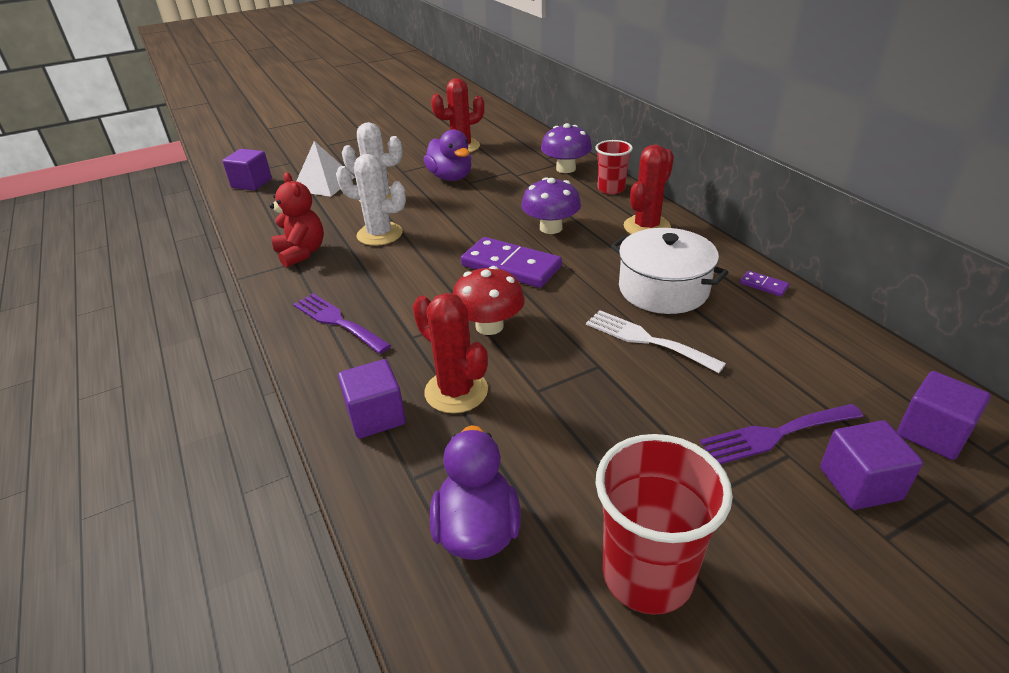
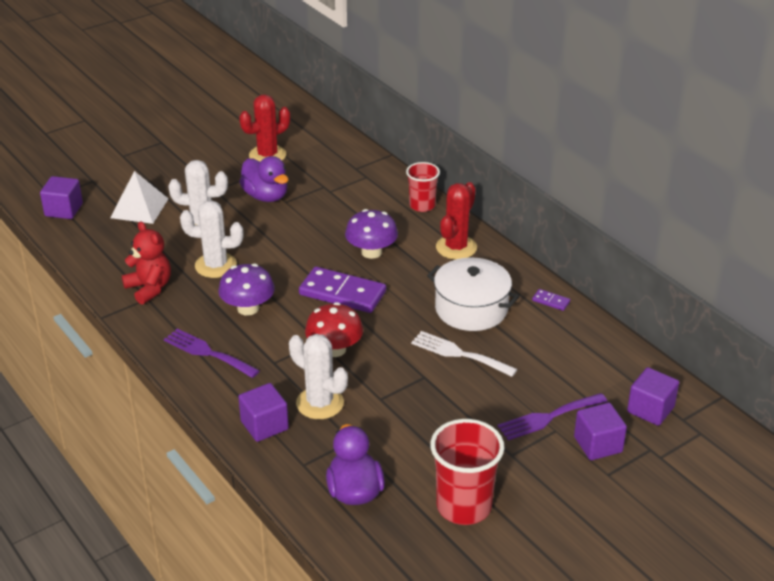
camera: 10 degrees left, 0 degrees up
red cactus [413,293,488,413] -> white cactus [289,334,348,419]
purple mushroom [541,123,592,173] -> purple mushroom moved to [218,264,275,315]

